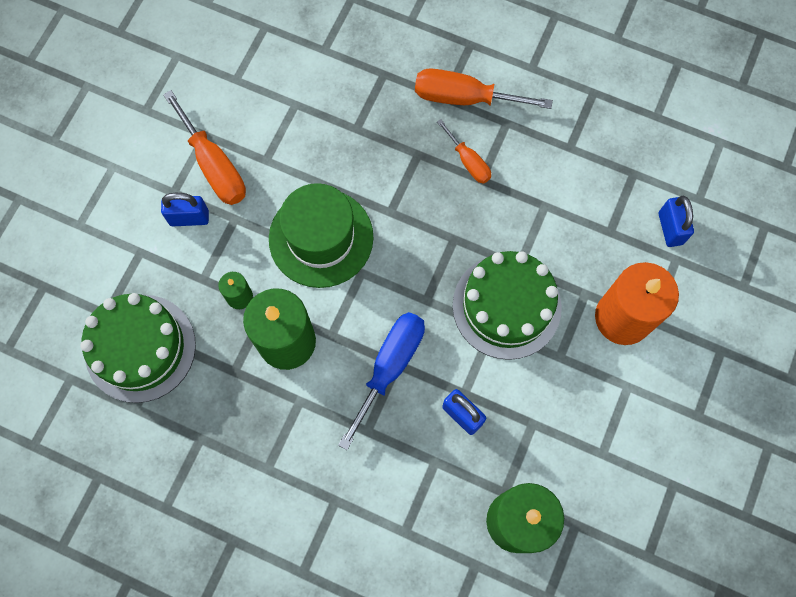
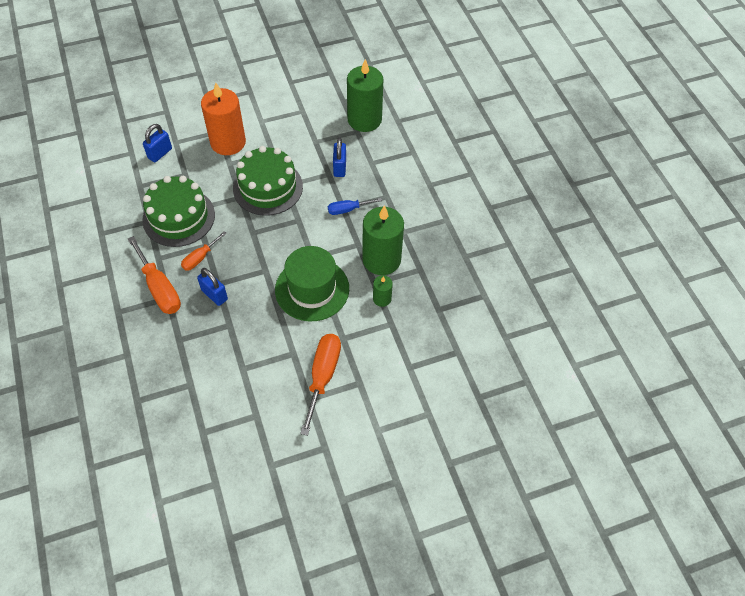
camera: 135 degrees left, 15 degrees down
green cake [81,293,196,403] -> green cake moved to [142,176,215,247]
blue padlock [161,193,209,226] -> blue padlock moved to [197,268,228,306]
blue screwdriver [338,312,425,450] -> blue screwdriver [328,198,382,215], size x0.58
orange screwdriver [437,119,491,184] -> orange screwdriver turned 150 degrees counterclockwise [181,231,227,271]

